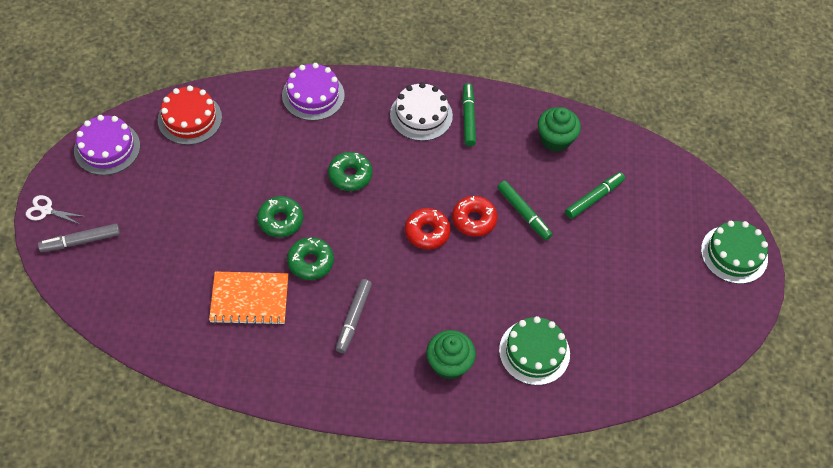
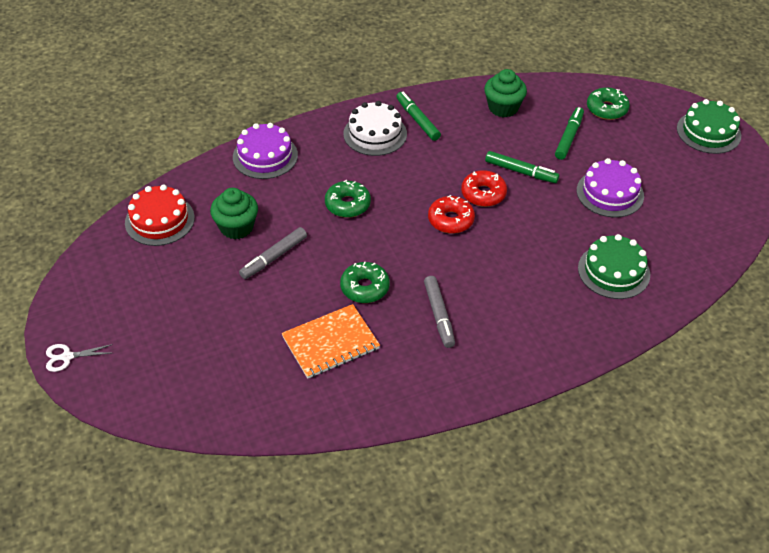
camera: 25 degrees left, 10 degrees down
grey marker [38,223,120,252] -> grey marker moved to [239,227,307,279]
purple cake [74,115,140,175] -> purple cake moved to [577,158,644,217]
green donut [257,196,303,237] -> green donut moved to [587,87,630,120]
green cupcake [426,330,476,380] -> green cupcake moved to [210,188,258,239]

